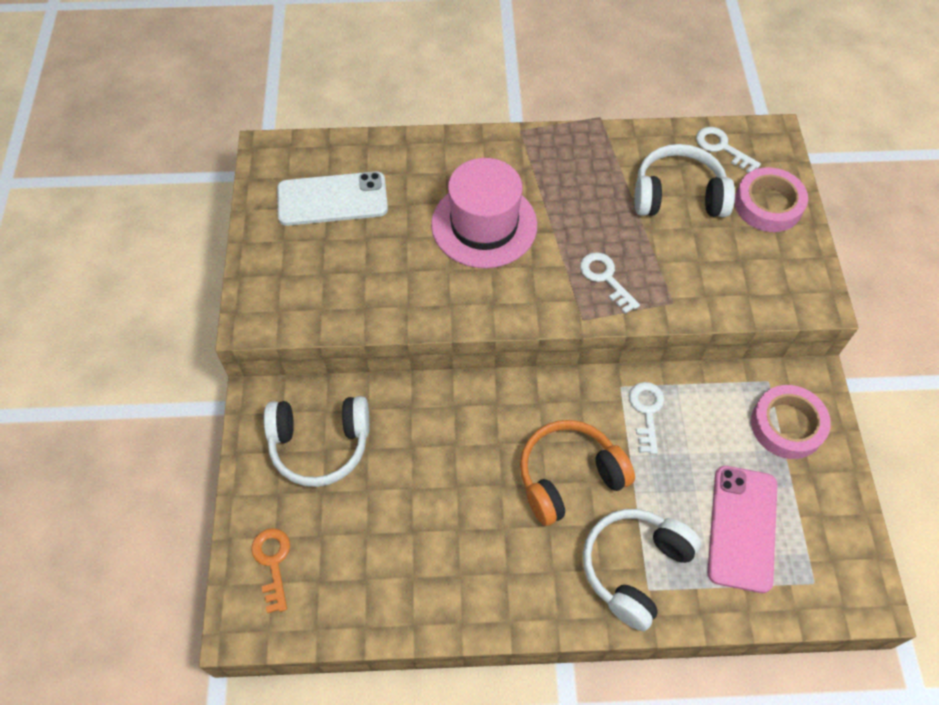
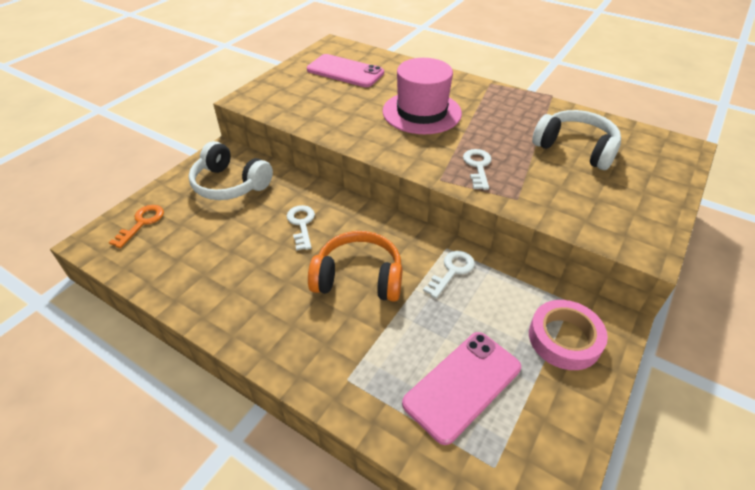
camera: 35 degrees right, 15 degrees down
white phone [277,171,388,226] -> pink phone [307,54,384,87]
white headphones [583,509,701,631] -> none
white key [696,127,761,173] -> white key moved to [287,205,315,250]
pink tape [735,167,808,232] -> none

